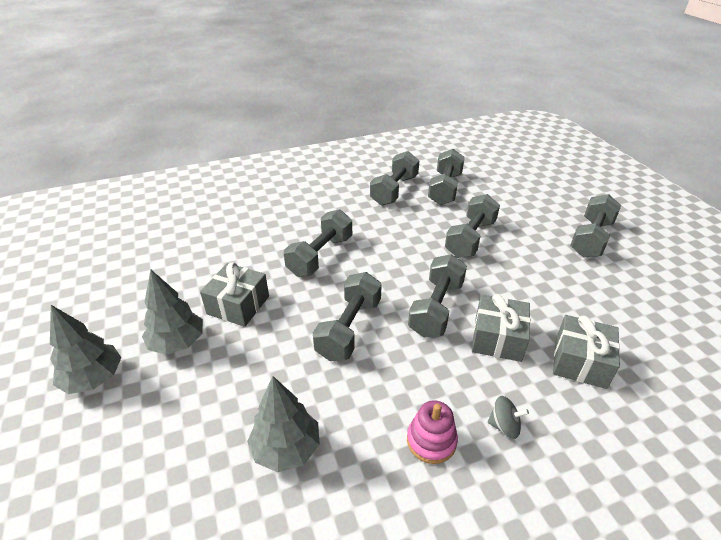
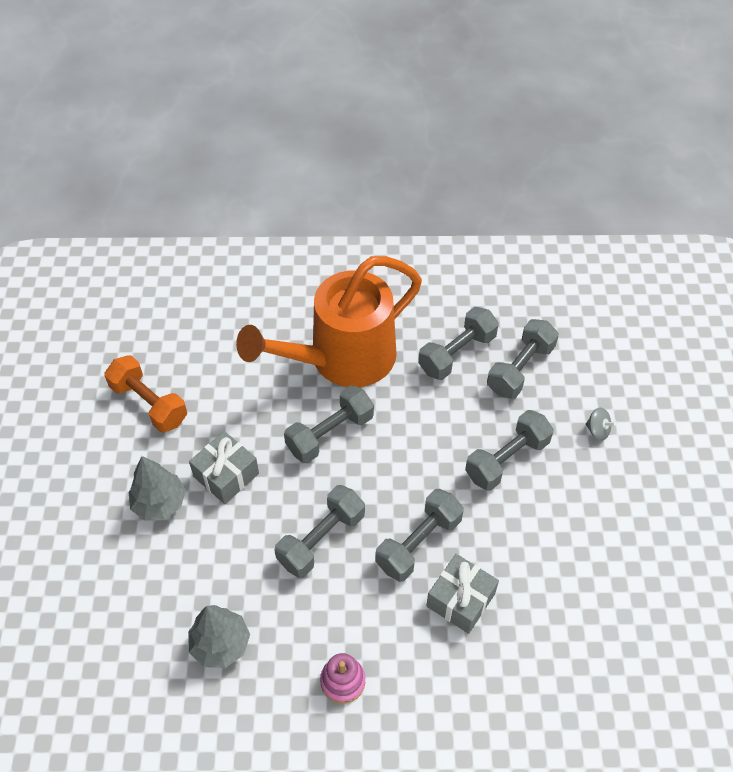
camera: 20 degrees right, 15 degrees up
grey tree [50,305,121,394] -> none
grey spinning top [488,396,529,439] -> grey spinning top moved to [585,407,616,441]
grey gift [553,315,620,389] -> none
grey dumbbell [570,194,621,258] -> none
none -> orange dumbbell [104,355,187,433]
none -> orange watering can [236,256,422,387]

